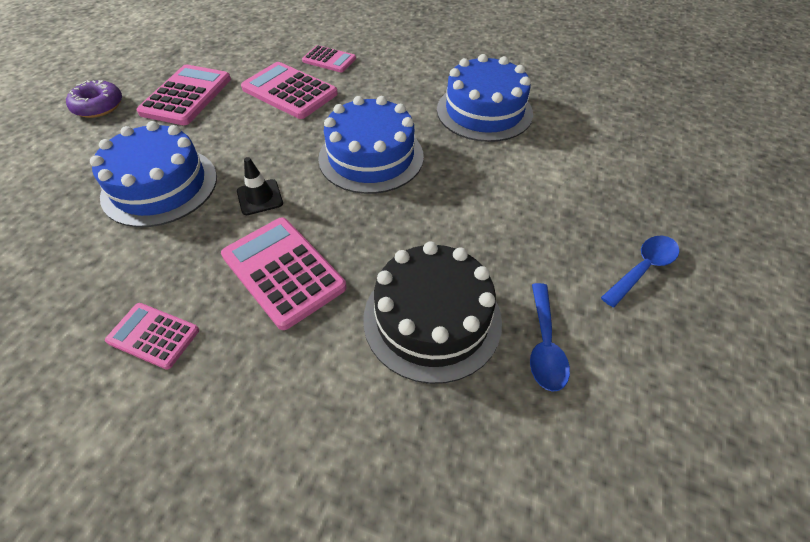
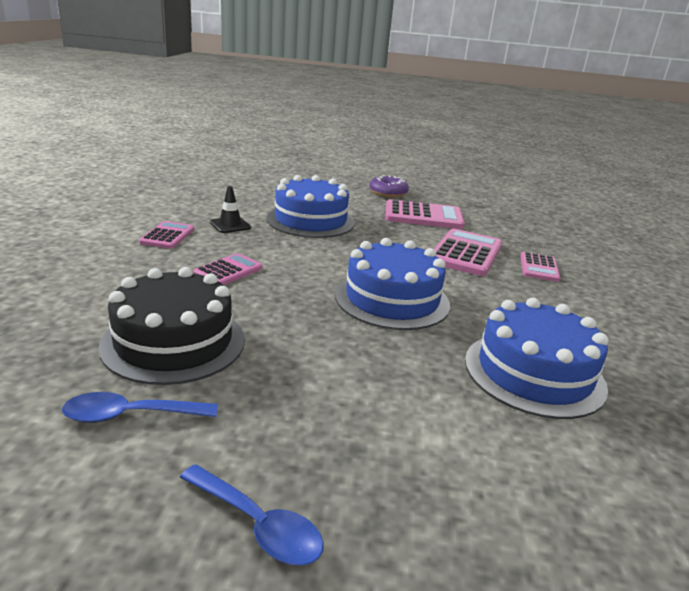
camera: 75 degrees right, 25 degrees down
pink calculator [221,217,347,330] -> pink calculator [193,253,263,285], size x0.59
black traffic cone [237,157,283,215] -> black traffic cone moved to [210,186,251,233]

